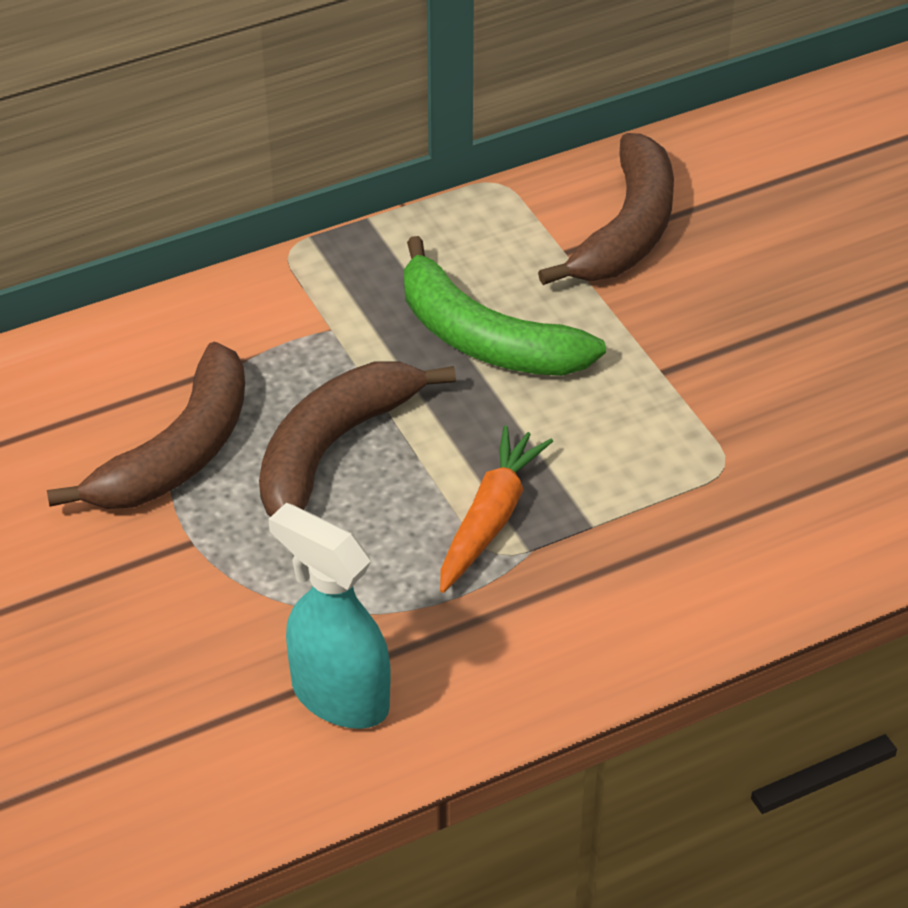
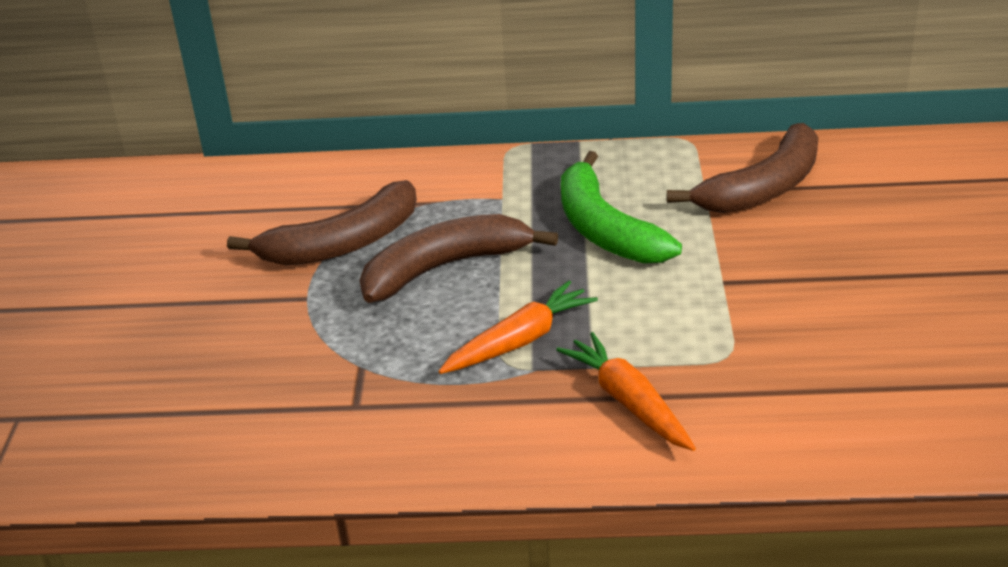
camera: 30 degrees right, 10 degrees down
turquoise spray bottle [269,503,391,729] -> none
none -> orange carrot [556,332,696,451]

